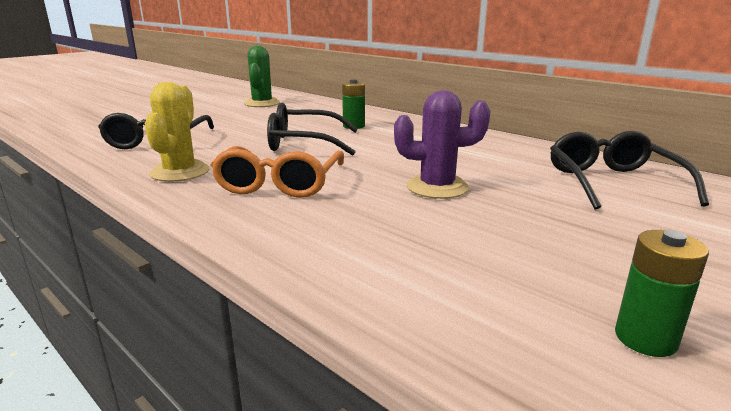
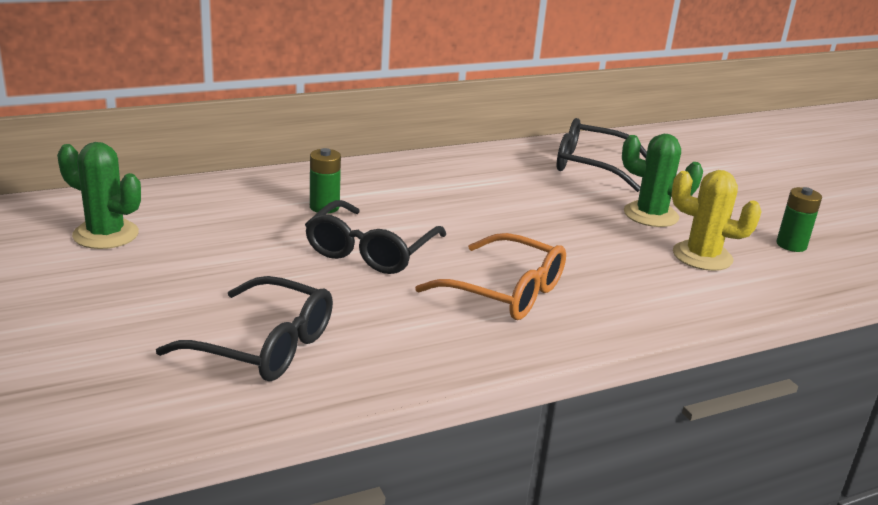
camera: 70 degrees left, 5 degrees up
yellow cactus [145,82,210,182] -> yellow cactus moved to [672,170,762,271]
purple cactus [394,90,490,199] -> none
none -> green cactus [622,134,703,227]

